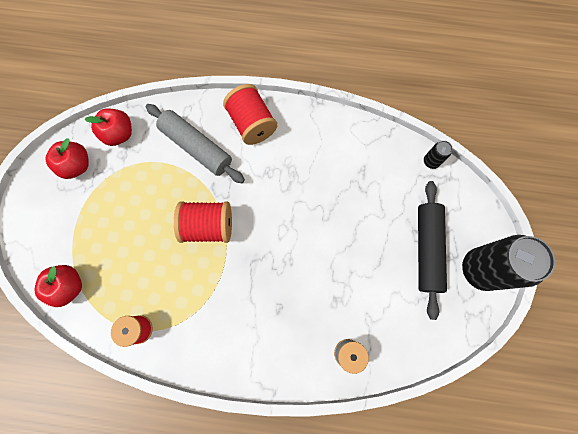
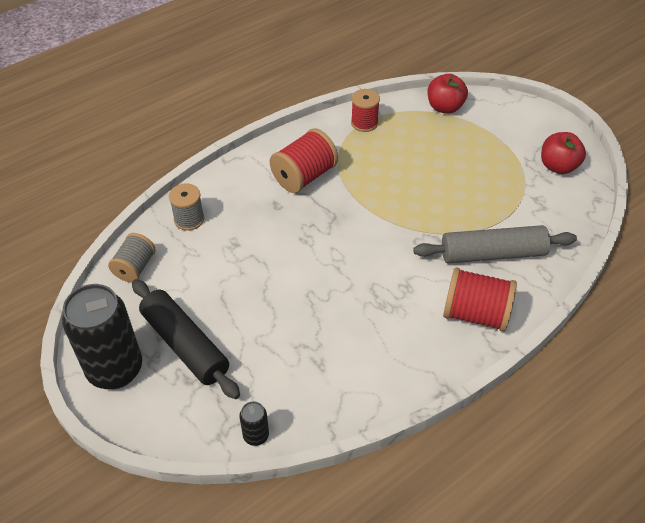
camera: 135 degrees right, 25 degrees down
red apple [85,109,132,146] -> none
red spool [174,202,232,243] -> red spool moved to [270,128,338,193]
none -> grey spool [108,233,156,282]

